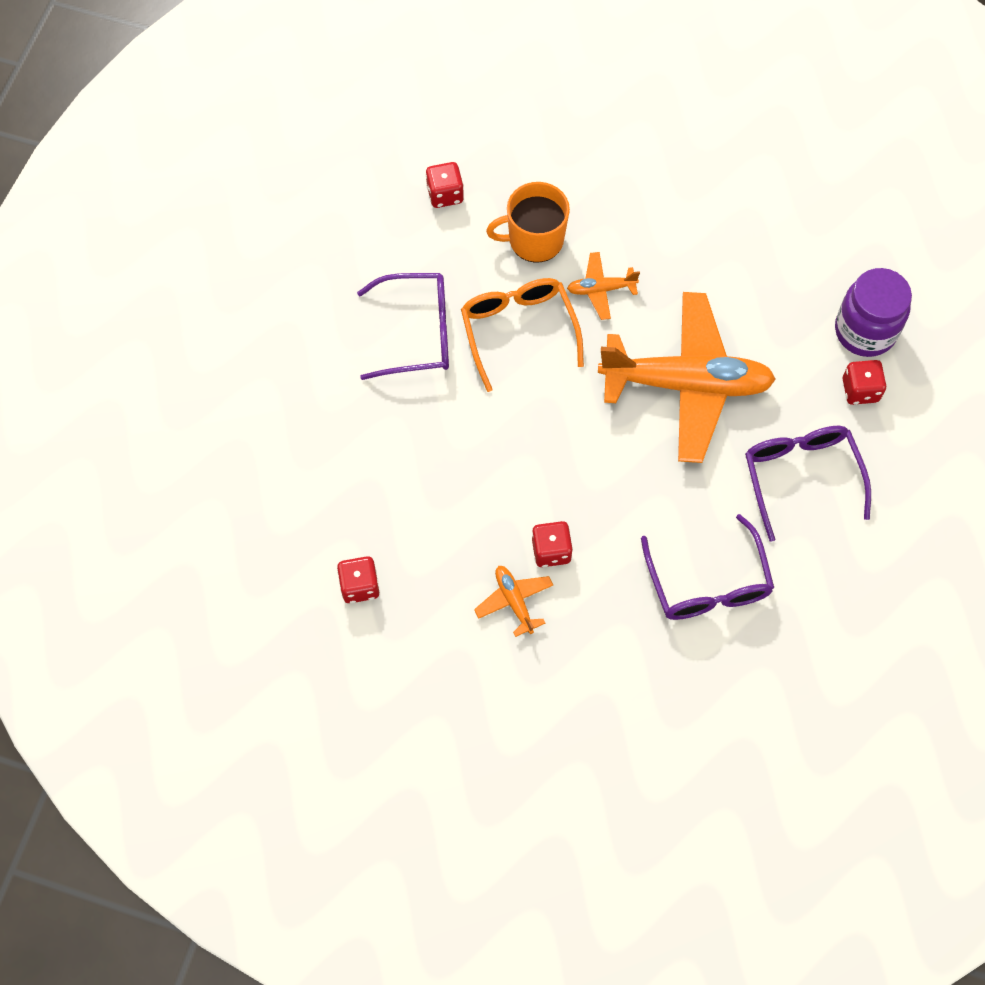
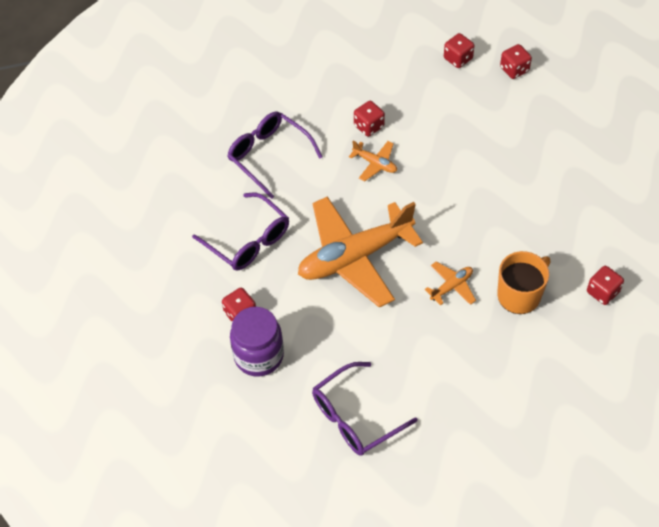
camera: 150 degrees right, 10 degrees down
purple glasses [357,273,449,380] -> purple glasses moved to [312,362,418,456]
orange glasses [461,278,584,392] -> none
orange plane [474,566,553,637] -> orange plane moved to [349,141,397,182]
none -> red dice [500,44,532,79]

